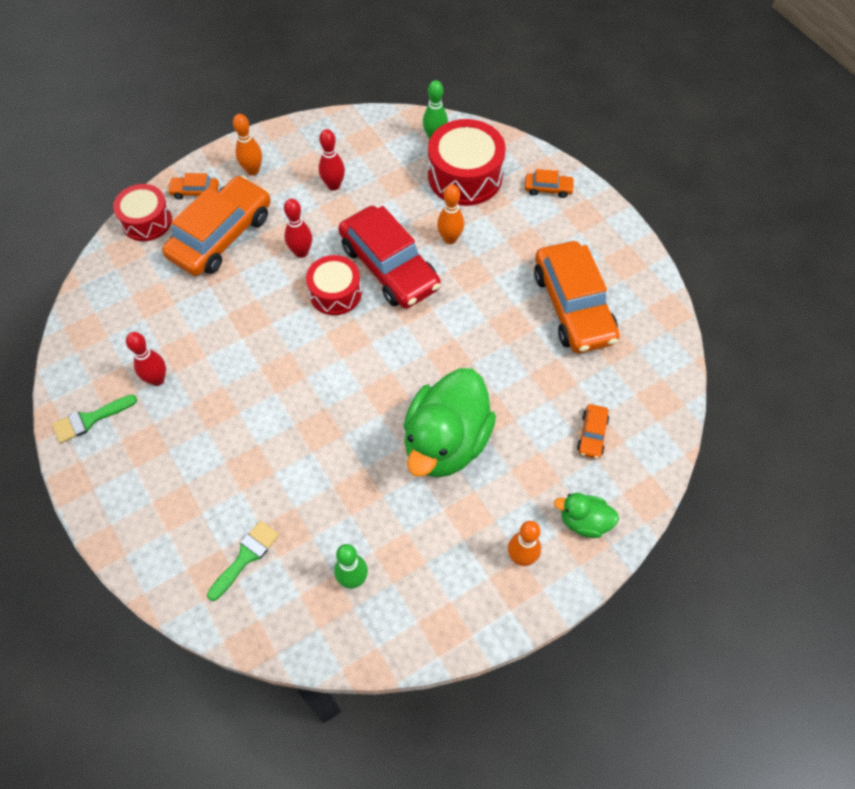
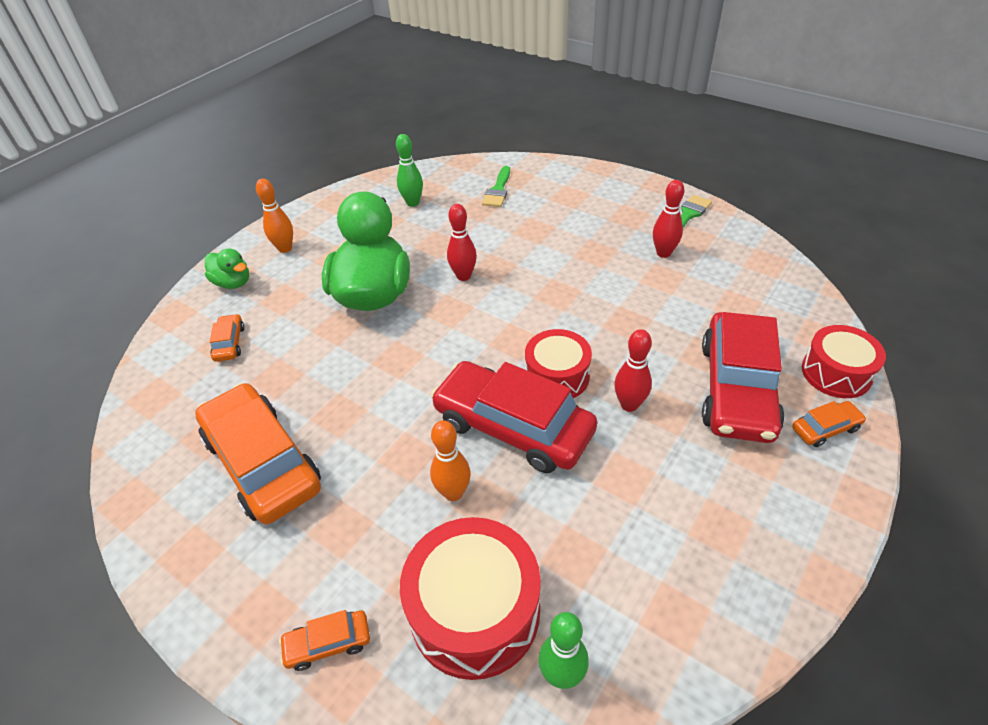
camera: 160 degrees right, 15 degrees down
orange car [162,176,271,276] -> red car [702,312,785,443]
orange bowling pin [233,114,262,175] -> none
red bowling pin [319,129,345,191] -> red bowling pin moved to [447,204,477,281]
green duck [554,493,619,538] -> green duck turned 45 degrees clockwise [205,248,249,289]

